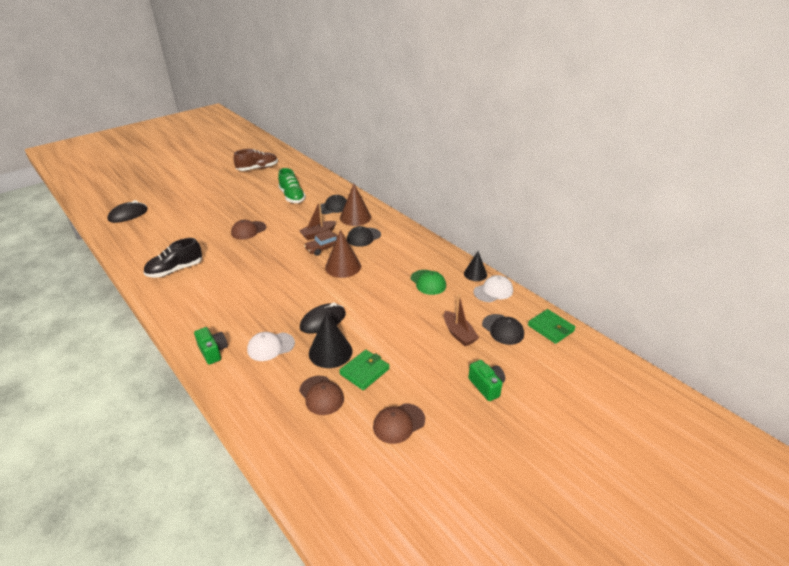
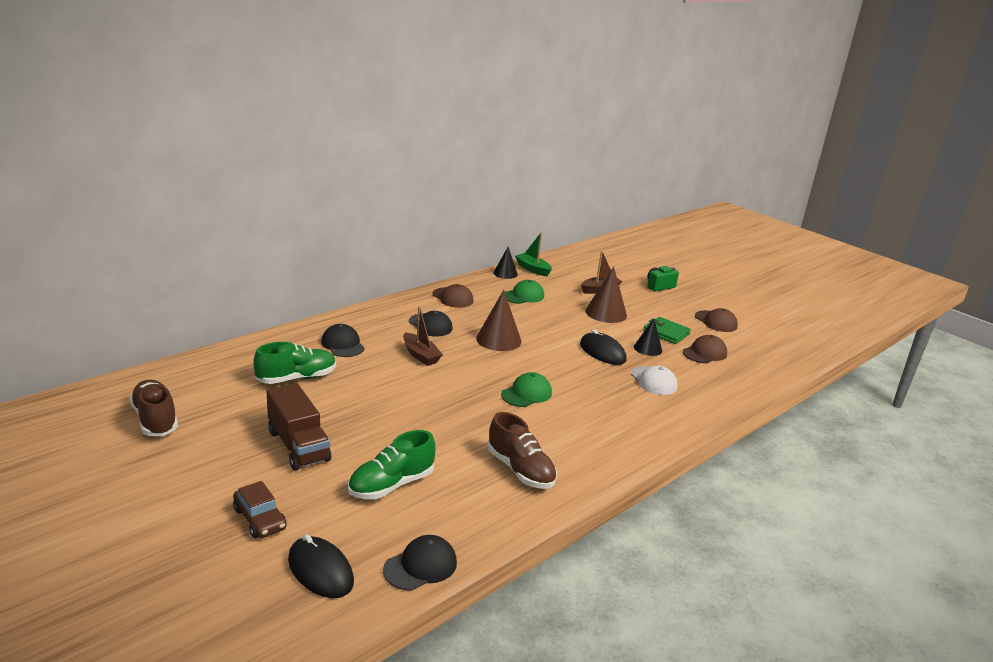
camera: 95 degrees left, 10 degrees down
black shoe [143,238,202,278] -> brown shoe [488,412,557,489]
green camera [194,327,228,365] -> none
brown cap [231,220,266,240] -> brown cap moved to [432,284,474,308]
brown car [304,230,338,256] -> brown car moved to [233,481,287,538]
black cone [309,312,352,368] -> black cone [634,319,662,356], size x0.63
brown cone [340,184,371,226] -> brown cone moved to [585,267,627,323]
white cap [474,275,513,302] -> green boat [515,232,552,276]
black cap [482,314,524,345] -> black cap moved to [383,535,457,591]
green wallet [528,309,576,344] -> none
none -> brown truck [266,383,331,470]
none -> green shoe [348,430,435,499]
none -> green cap [501,372,552,407]

